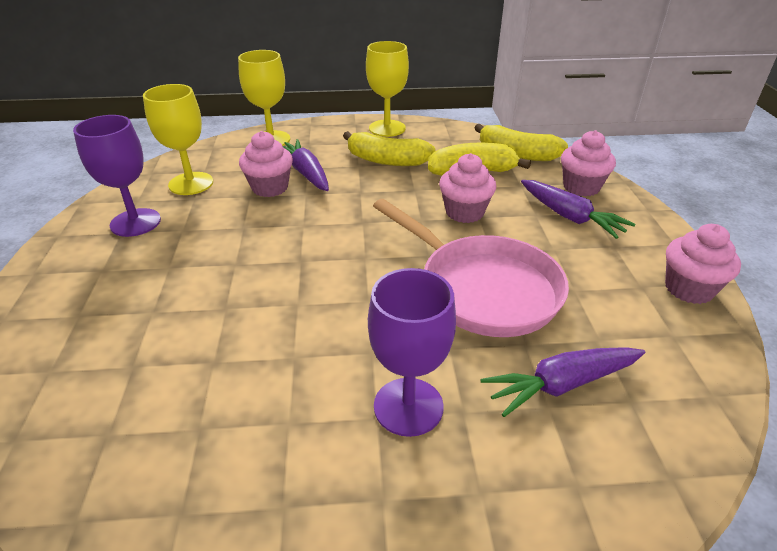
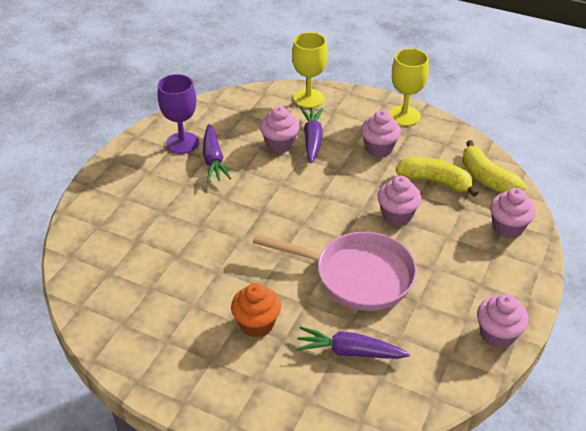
camera: 30 degrees right, 5 degrees up
yellow goblet [143,84,213,195] -> none
yellow banana [343,131,435,166] -> pink cupcake [361,110,401,157]
purple goblet [368,268,456,437] -> orange cupcake [231,283,281,338]
pink pan [373,199,569,337] -> pink pan turned 60 degrees counterclockwise [253,232,417,311]
purple carrot [521,180,635,239] -> purple carrot moved to [203,124,231,182]

